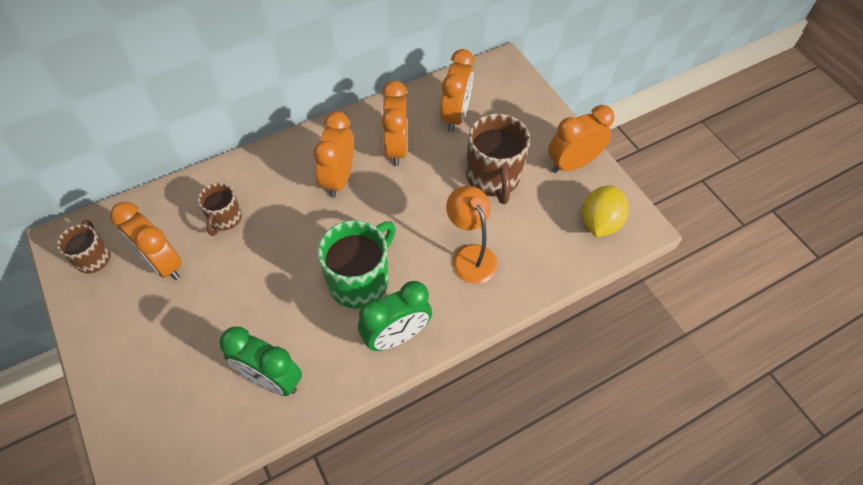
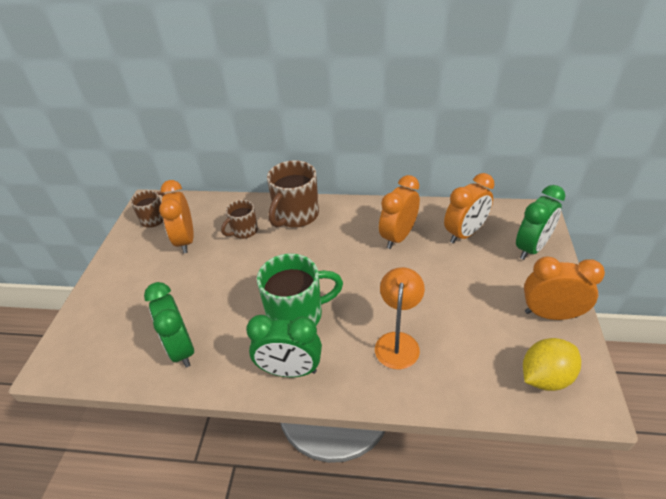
camera: 40 degrees right, 15 degrees down
orange clock [314,111,354,198] -> none
brown mug [466,114,530,204] -> brown mug moved to [267,160,319,228]
none -> green clock [516,185,565,260]

